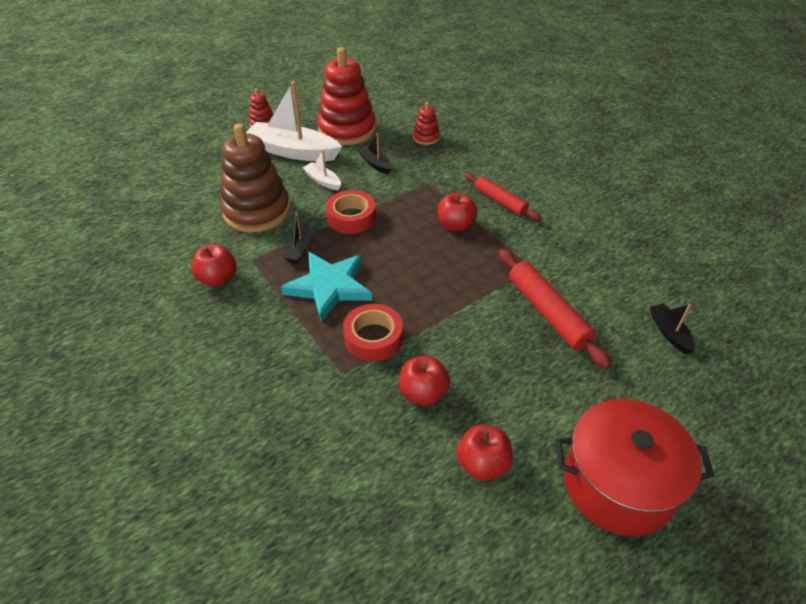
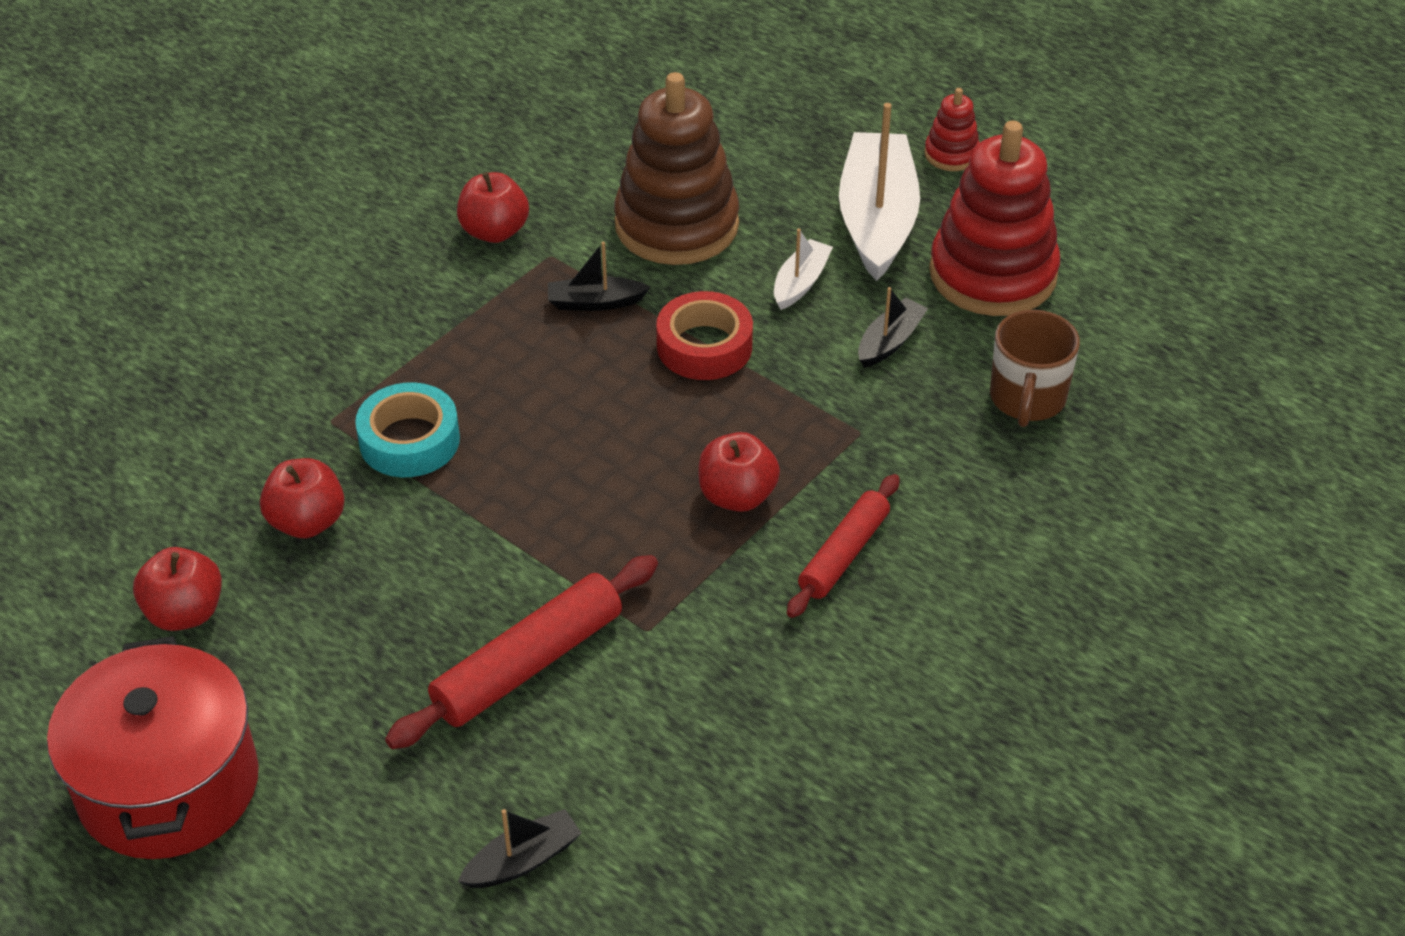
camera: 75 degrees right, 0 degrees up
turquoise star [281,252,372,322] -> none
red tape [343,304,403,362] -> turquoise tape [355,382,460,477]
red stacking toy [413,102,440,145] -> brown mug [990,310,1080,427]

